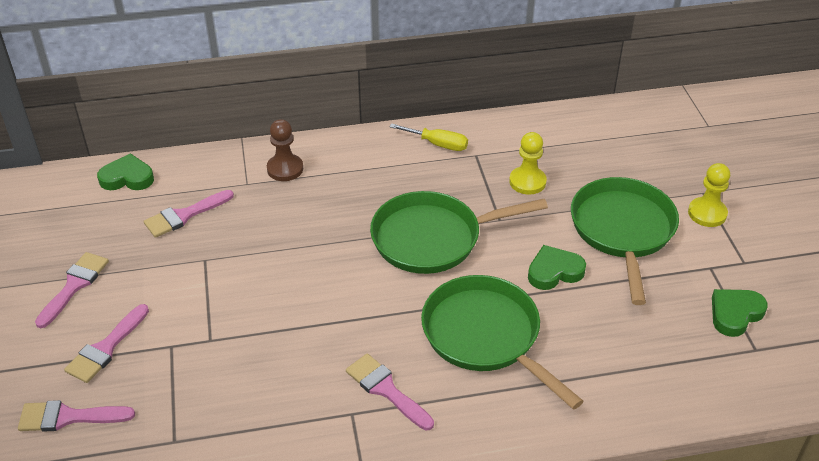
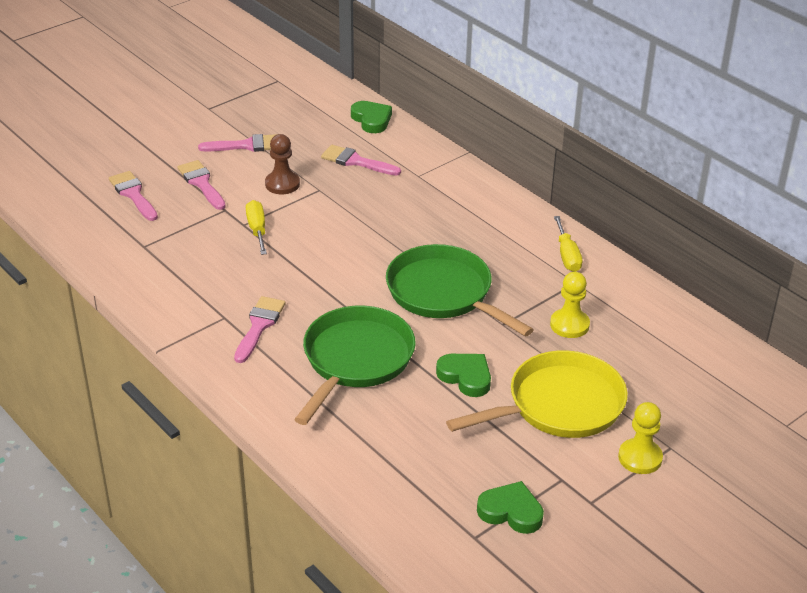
camera: 60 degrees right, 5 degrees down
pink brush [64,304,149,383] -> pink brush turned 60 degrees clockwise [177,160,226,210]
brown pawn [267,119,303,181] -> brown pawn moved to [265,134,300,194]
green pan [571,177,679,305] -> yellow pan [446,350,628,438]
none -> yellow screwdriver [246,200,267,255]

